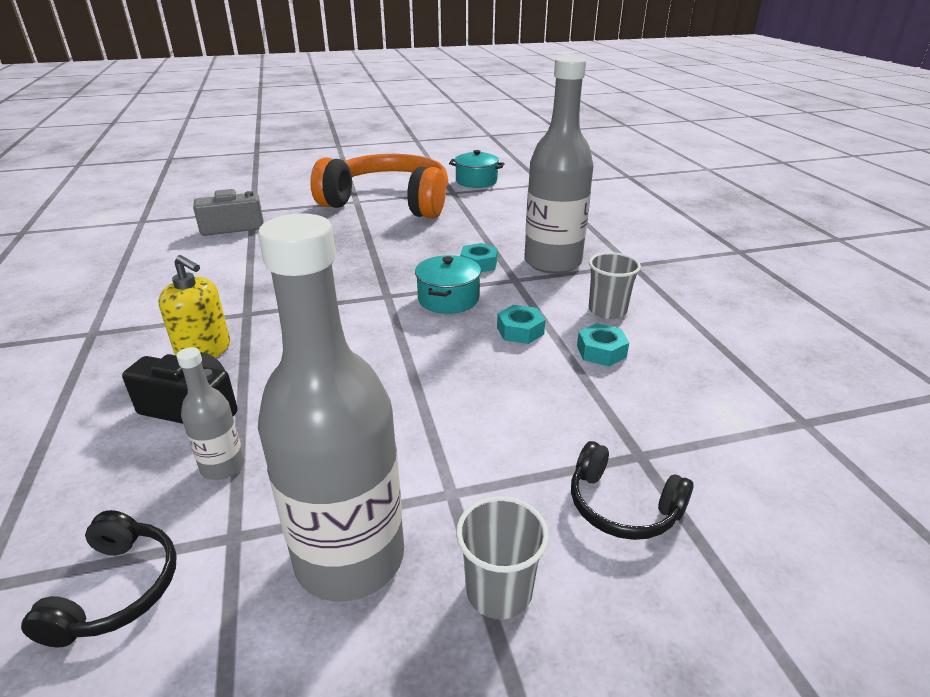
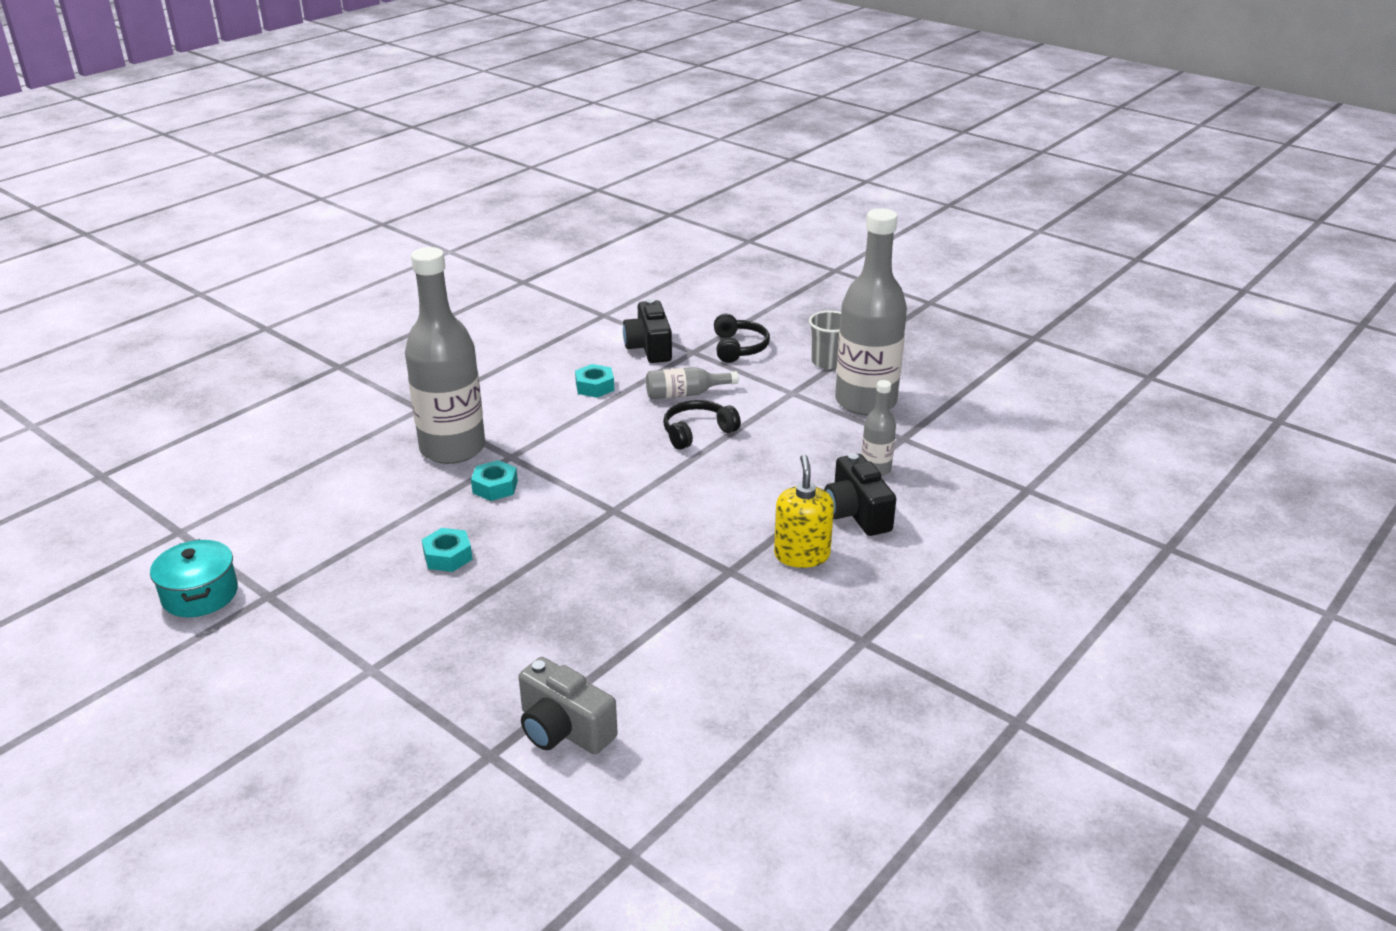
camera: 125 degrees left, 0 degrees up
black headphones [21,510,177,647] -> black headphones moved to [663,400,741,450]
orange headphones [310,154,448,218] -> none
turquoise pot [415,255,481,314] -> none
turquoise nut [497,305,545,344] -> turquoise nut moved to [422,528,473,572]
grey cup [589,252,641,319] -> none
none -> black camera [623,299,672,363]
none -> grey bottle [646,367,739,399]

